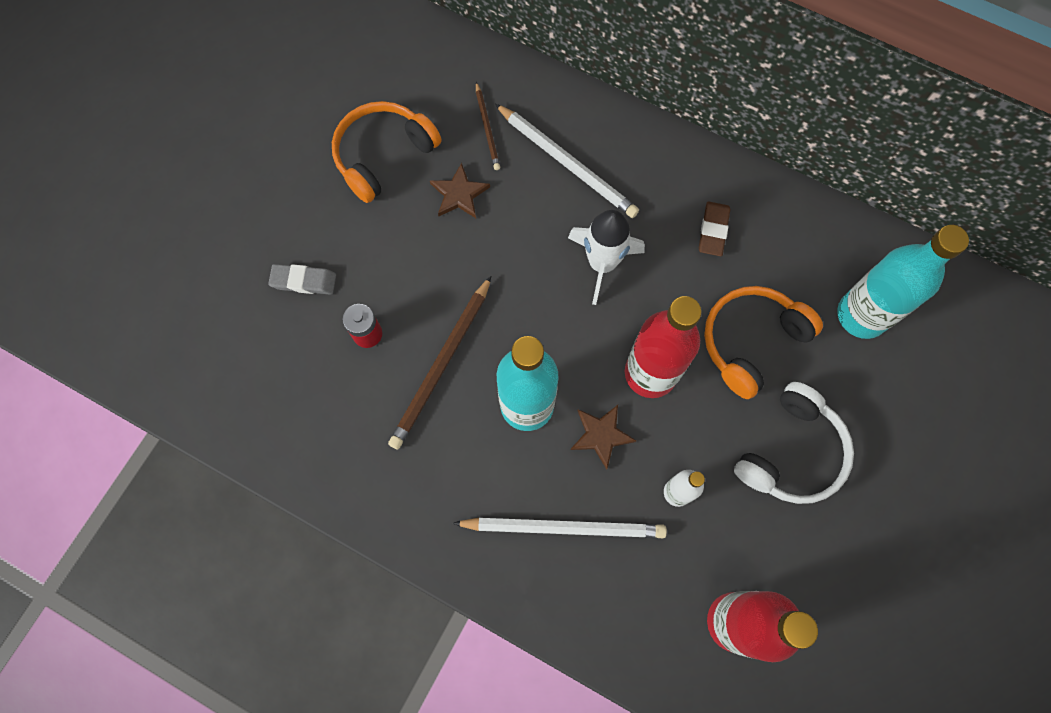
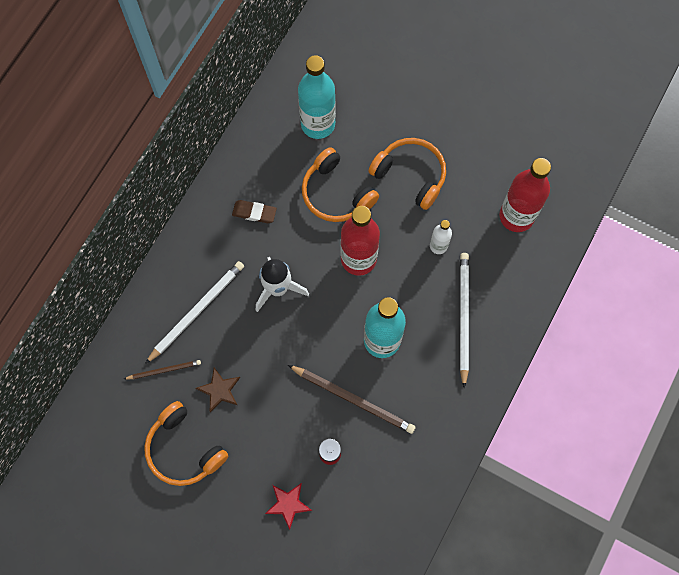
camera: 90 degrees left, 0 degrees up
grey eraser [268,264,336,295] -> red star [265,483,312,530]
brown star [571,405,636,470] -> none
white headphones [734,382,854,504] -> orange headphones [369,138,446,210]

